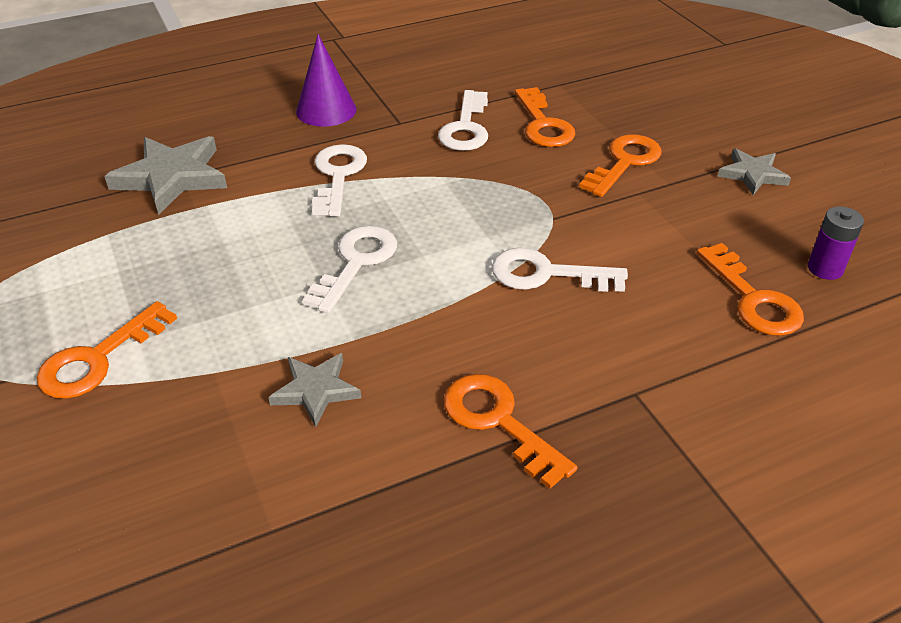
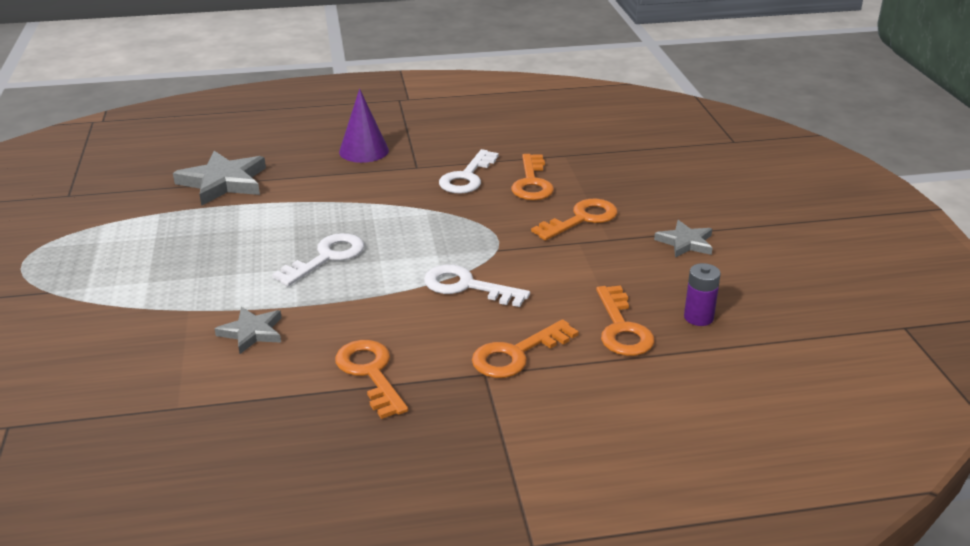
camera: 15 degrees right, 10 degrees down
orange key [37,301,177,399] -> orange key moved to [472,319,579,378]
white key [312,144,367,217] -> none

